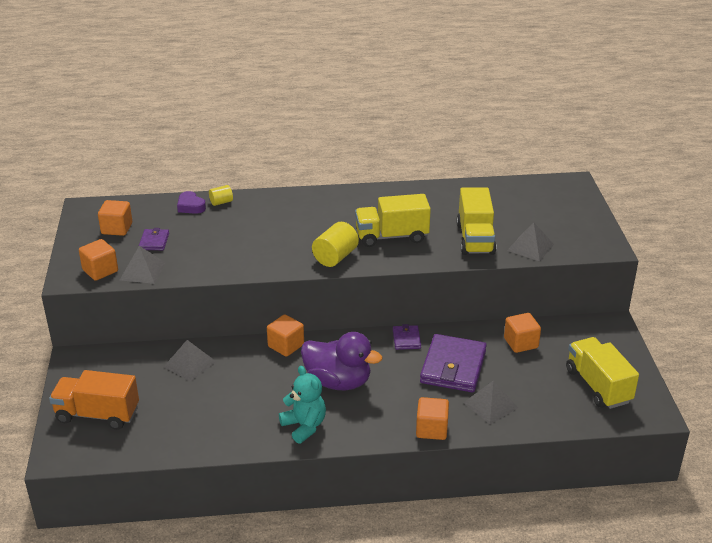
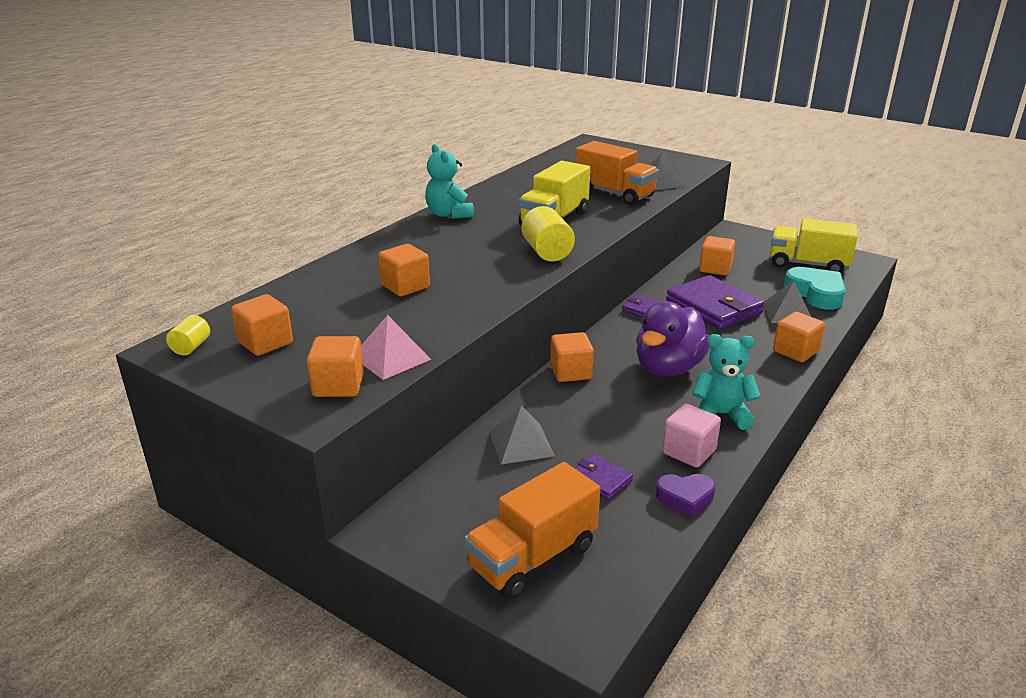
camera: 50 degrees left, 5 degrees down
grey pyramid [120,246,166,284] -> pink pyramid [361,315,432,380]
purple wallet [139,228,169,250] -> purple wallet moved to [575,454,633,500]
purple heart [177,191,206,214] -> purple heart moved to [656,474,715,517]
yellow cylinder [209,185,233,206] -> yellow cylinder moved to [166,315,210,356]
purple duck [301,332,382,390] -> purple duck turned 150 degrees clockwise [636,301,710,376]
yellow truck [457,187,497,255] -> orange truck [575,141,659,205]
none -> orange cube [378,244,430,296]
none -> turquoise teddy bear [425,144,474,219]
none -> pink cube [662,404,721,468]
none -> turquoise heart [784,267,846,310]

